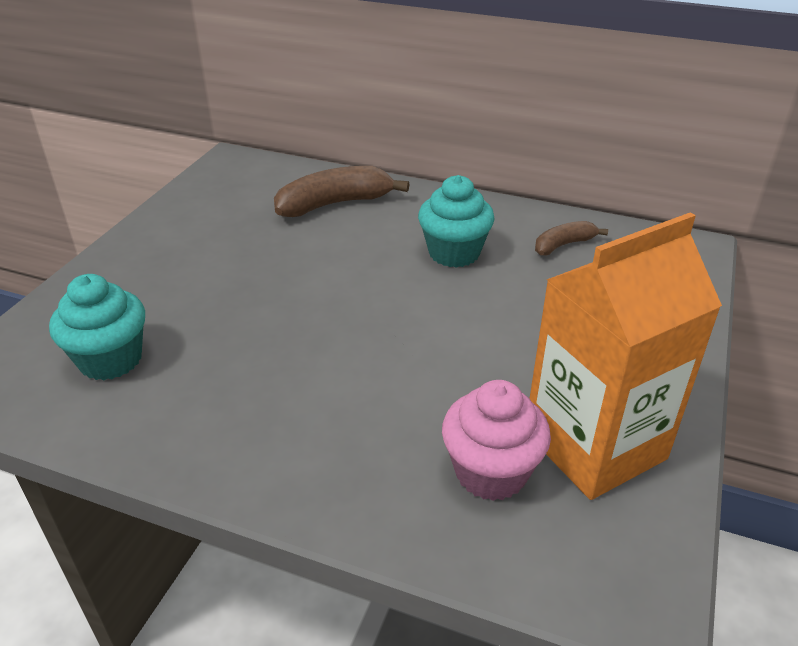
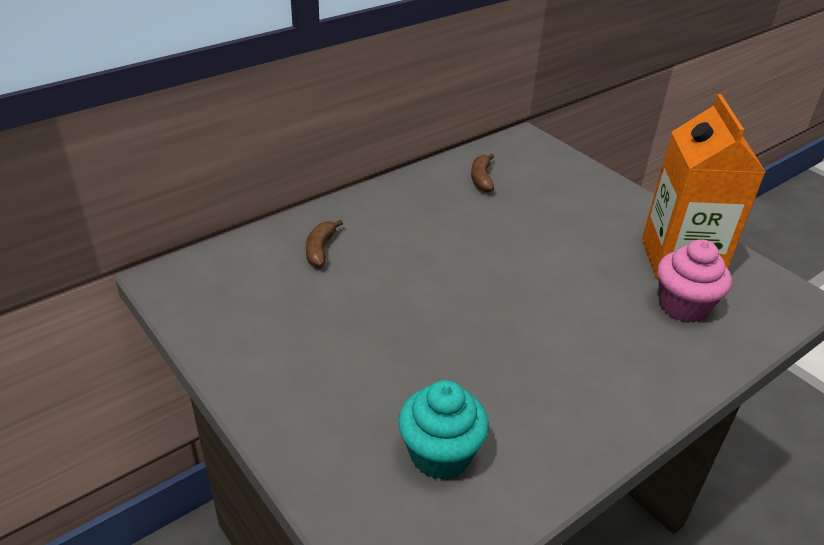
camera: 60 degrees left, 0 degrees up
brown banana [274,166,409,217] -> brown banana [306,219,343,267], size x0.56
turquoise cupcake [418,175,495,268] -> none

